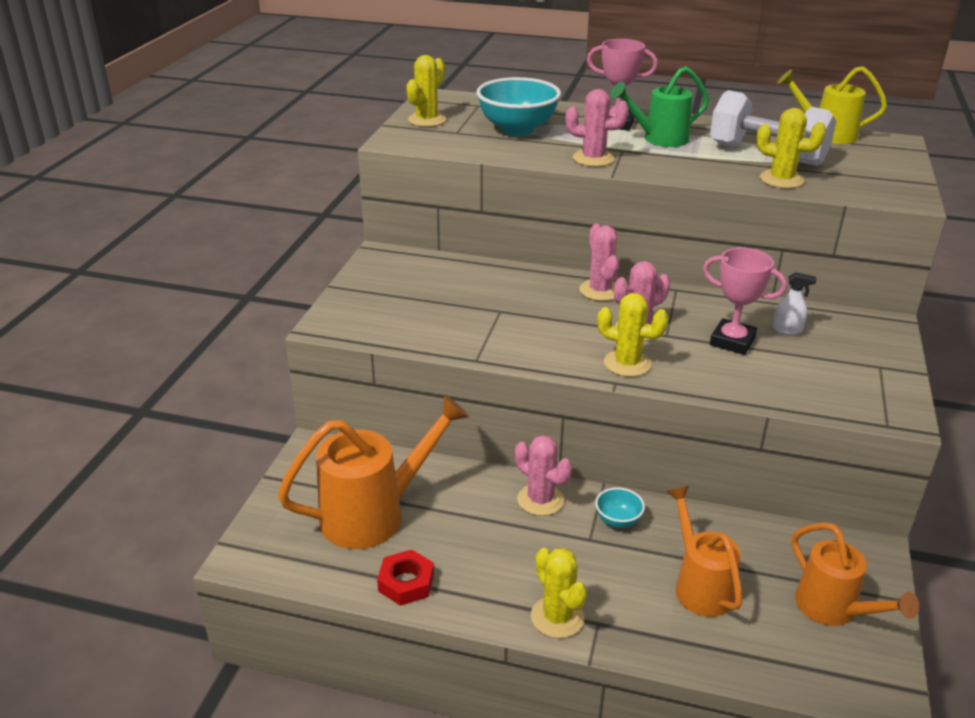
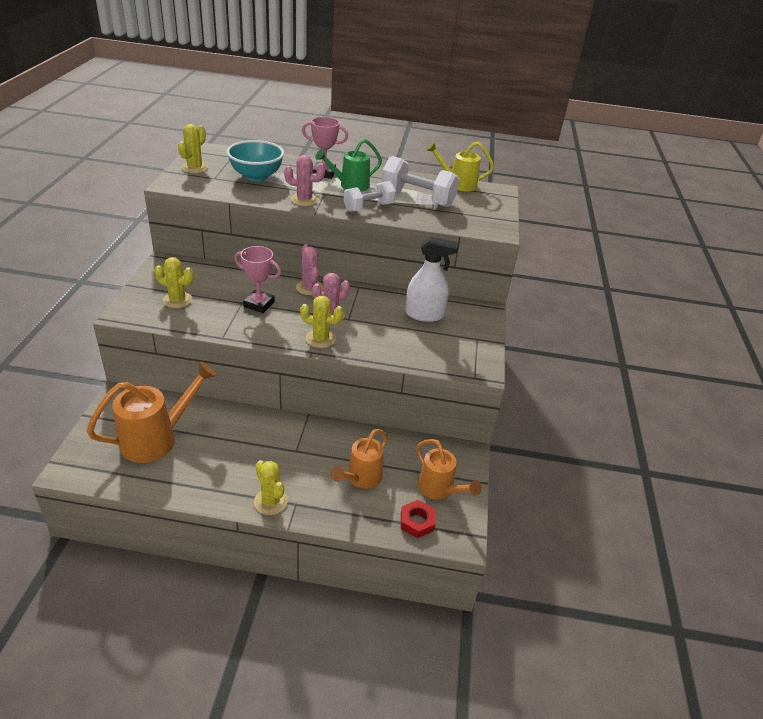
camera: 10 degrees left, 5 degrees up
red nut [377,549,434,606] -> red nut moved to [401,500,435,538]
pink cactus [515,435,572,516] -> none
turquoise bowl [595,487,645,528] -> none
orange watering can [667,486,743,617] -> orange watering can turned 120 degrees counterclockwise [331,429,388,489]
pink trophy [703,248,787,355] -> pink trophy moved to [234,246,281,313]
yellow cactus [756,108,826,188] -> yellow cactus moved to [154,257,193,308]
white spray bottle [773,272,816,335] -> white spray bottle [405,236,458,322], size x2.12
none -> white dumbbell [344,181,396,212]

